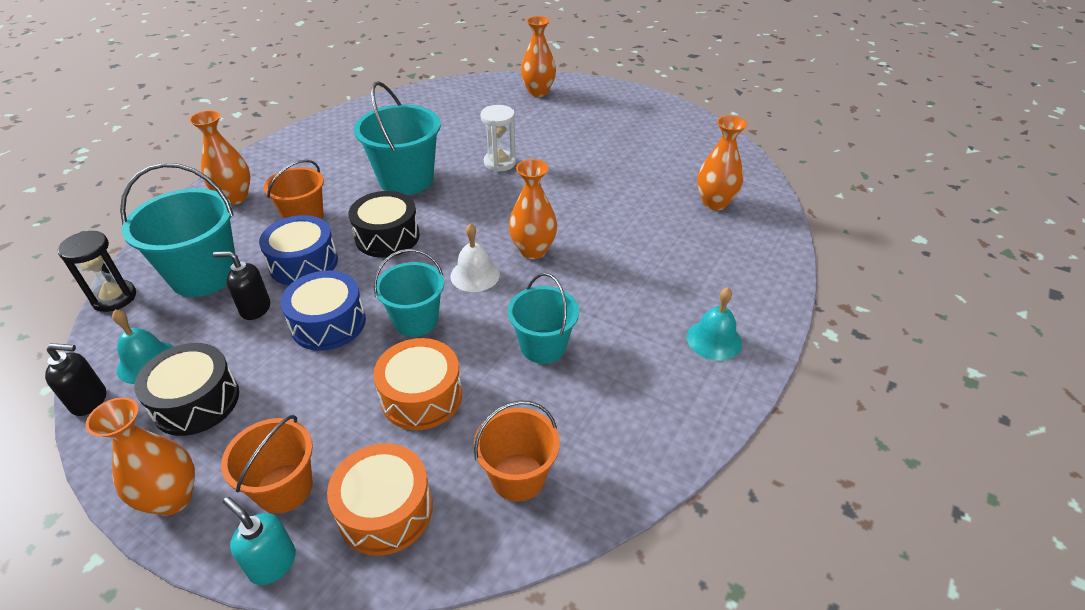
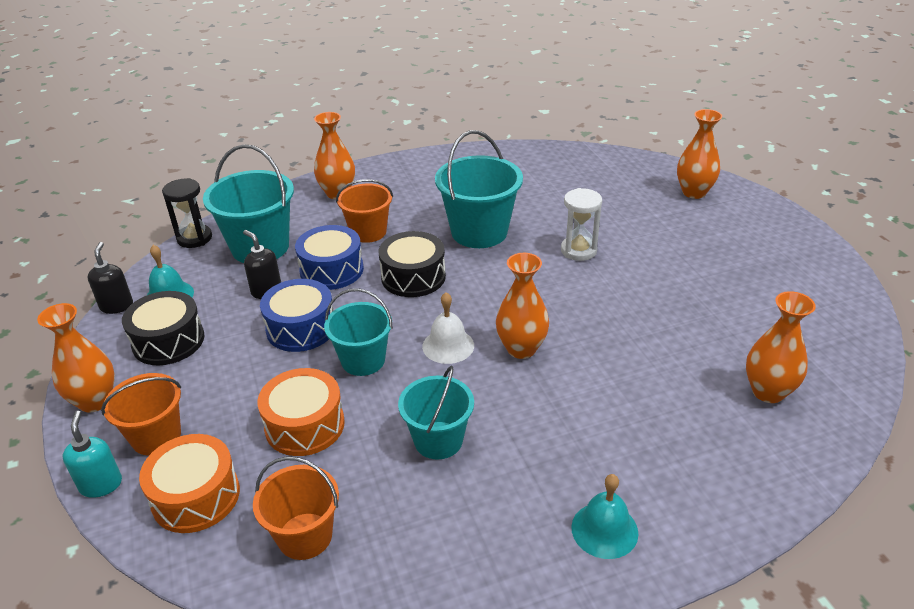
camera: 40 degrees right, 5 degrees down
black soap dispenser [45,343,106,416] -> black soap dispenser turned 135 degrees counterclockwise [88,242,133,314]

